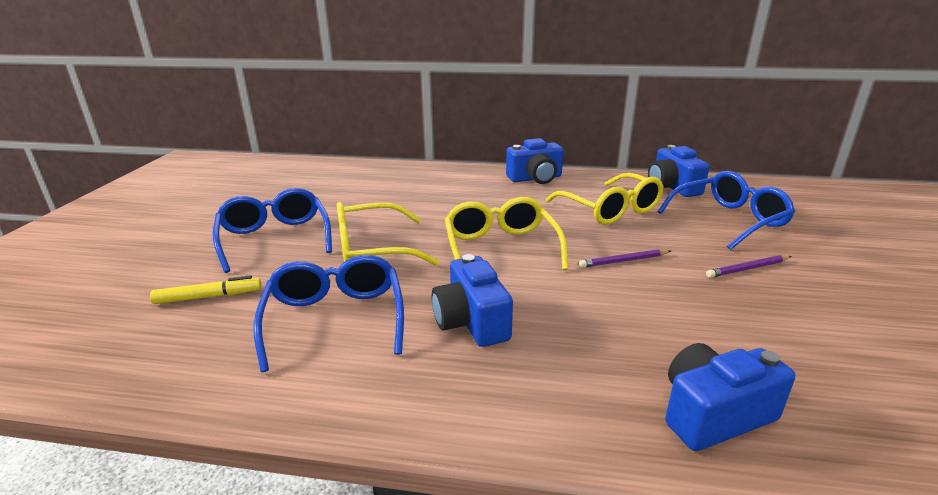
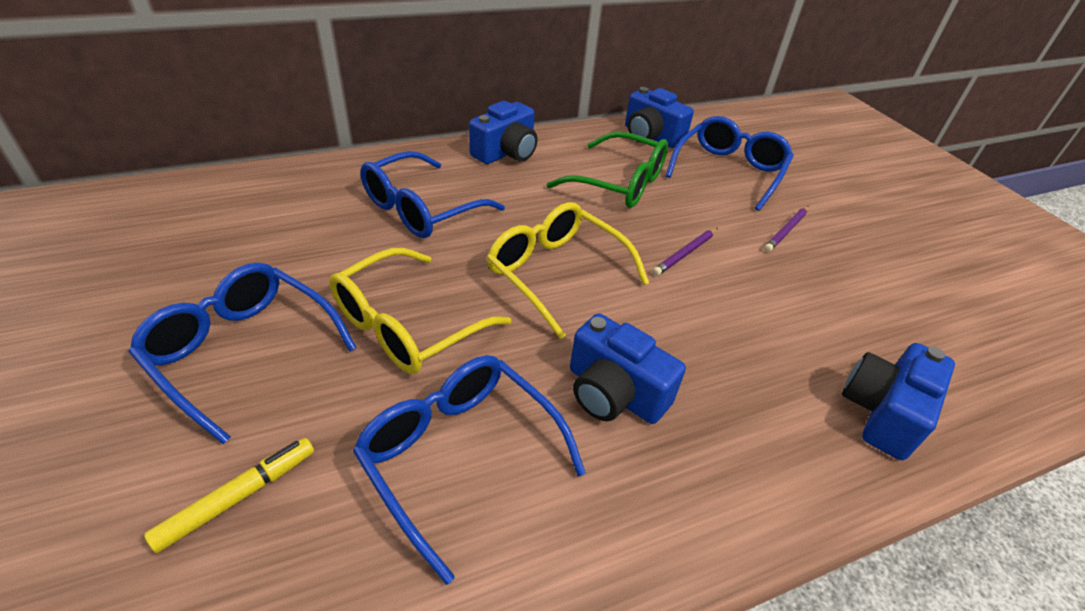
camera: 35 degrees left, 15 degrees up
yellow glasses [546,173,664,225] -> green glasses [547,131,668,208]
none -> blue glasses [360,151,505,238]

